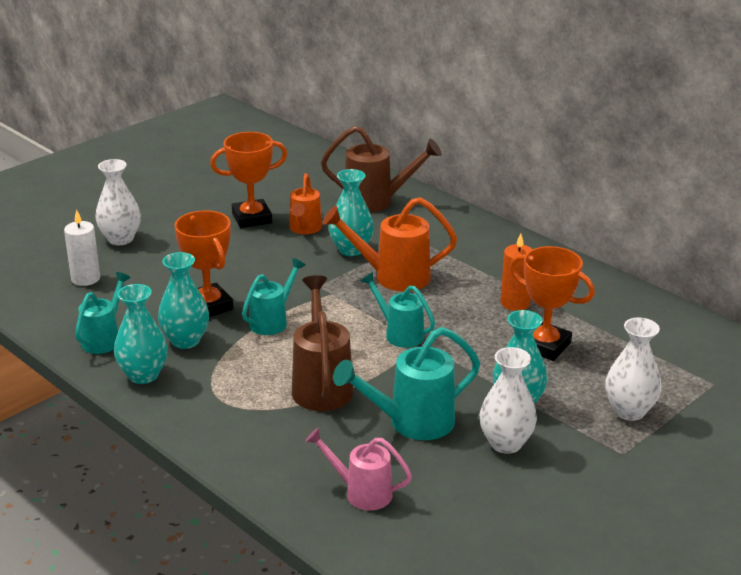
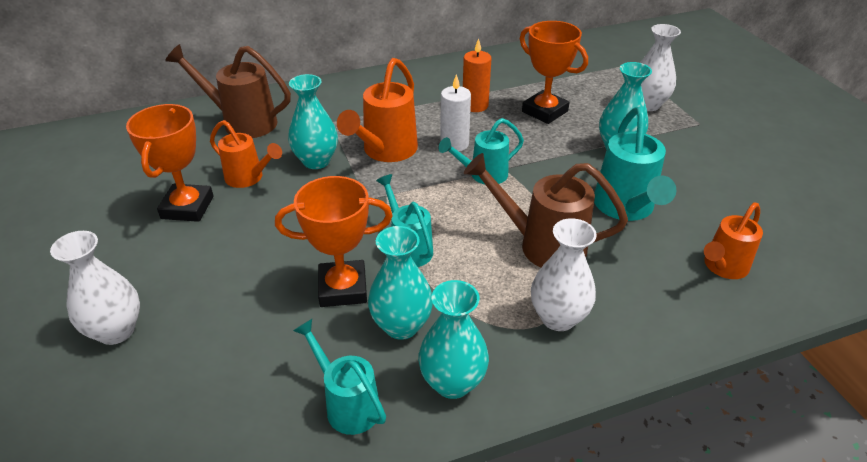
camera: 65 degrees left, 10 degrees up
white candle [64,209,100,286] -> white candle moved to [440,74,471,152]
pink watering can [305,428,412,511] -> orange watering can [704,202,763,279]
brown watering can [321,126,442,212] -> brown watering can turned 105 degrees counterclockwise [165,44,291,138]
white vase [479,347,537,454] -> white vase moved to [531,218,597,331]
orange trophy [510,246,595,361] -> orange trophy turned 75 degrees clockwise [520,21,588,124]

